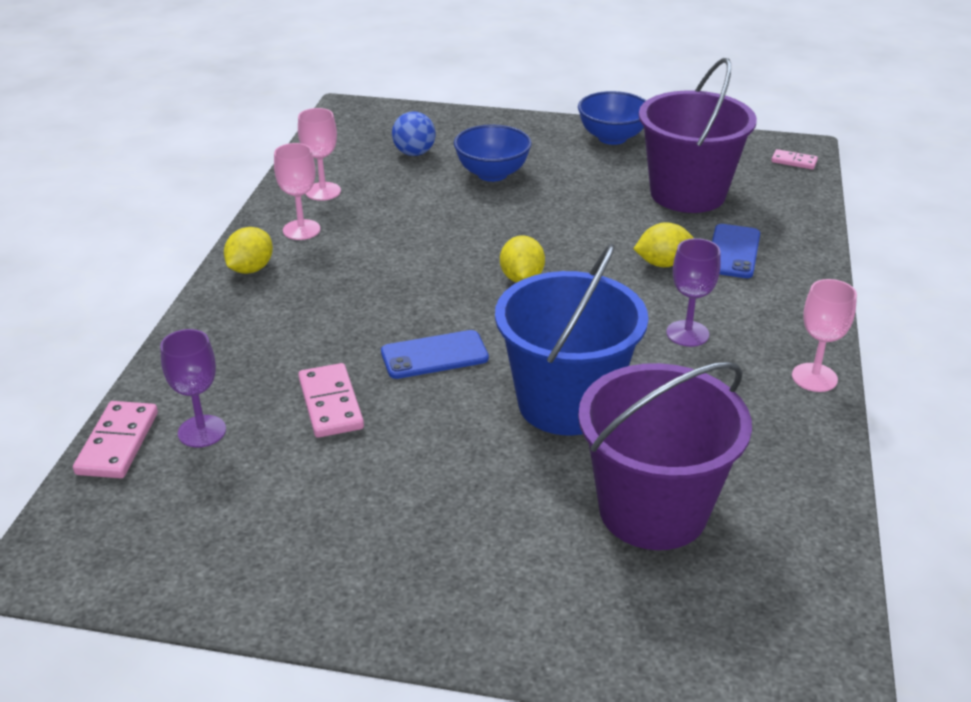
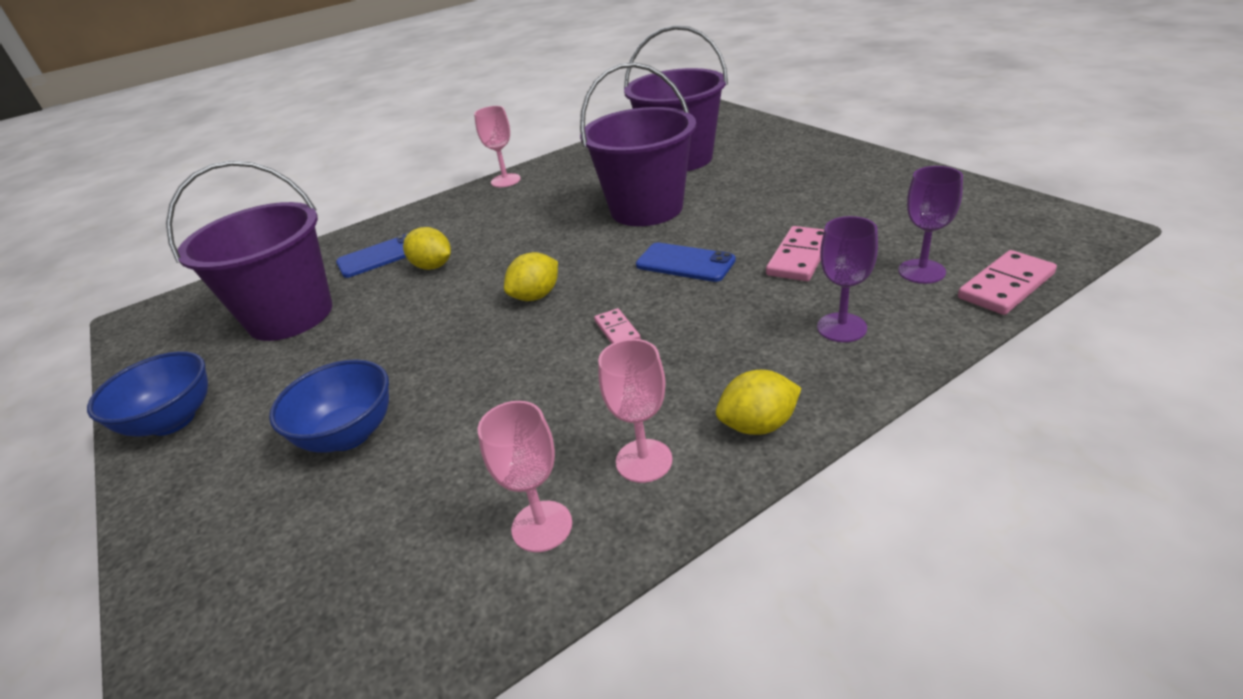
camera: 130 degrees left, 0 degrees up
blue ball [392,112,436,156] -> none
blue bucket [495,243,648,436] -> purple bucket [580,62,696,226]
purple goblet [666,238,721,347] -> purple goblet moved to [817,216,878,342]
pink domino [771,149,818,169] -> pink domino moved to [594,308,641,344]

